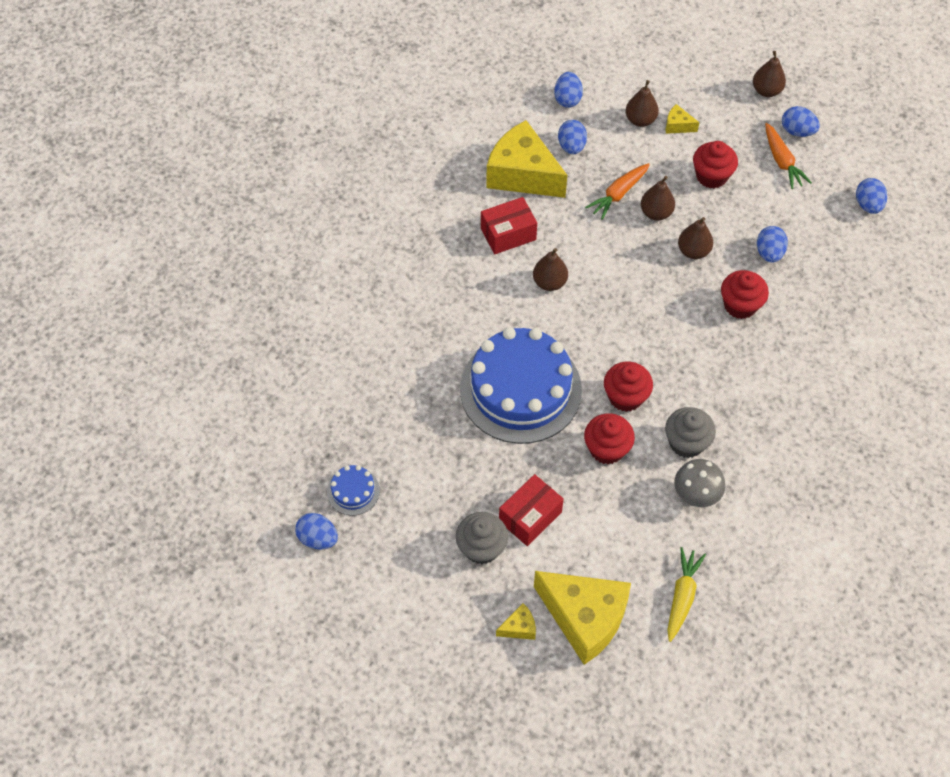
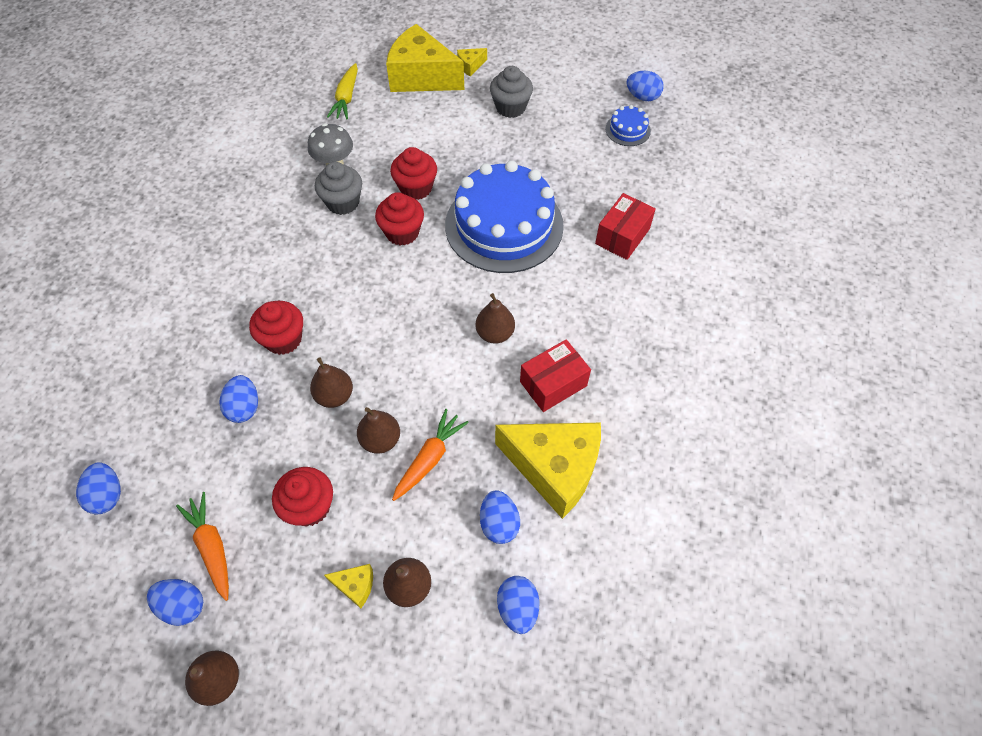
camera: 170 degrees right, 0 degrees up
red box [499,474,564,546] -> red box moved to [595,193,656,260]

